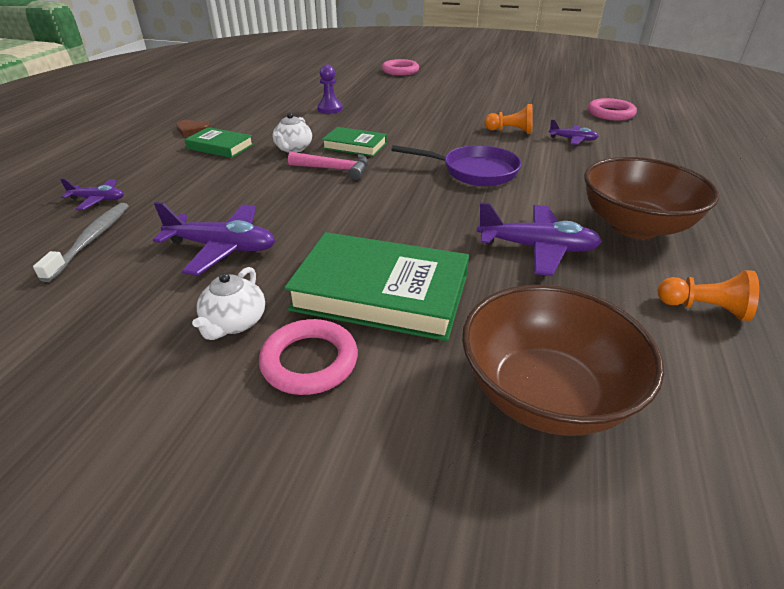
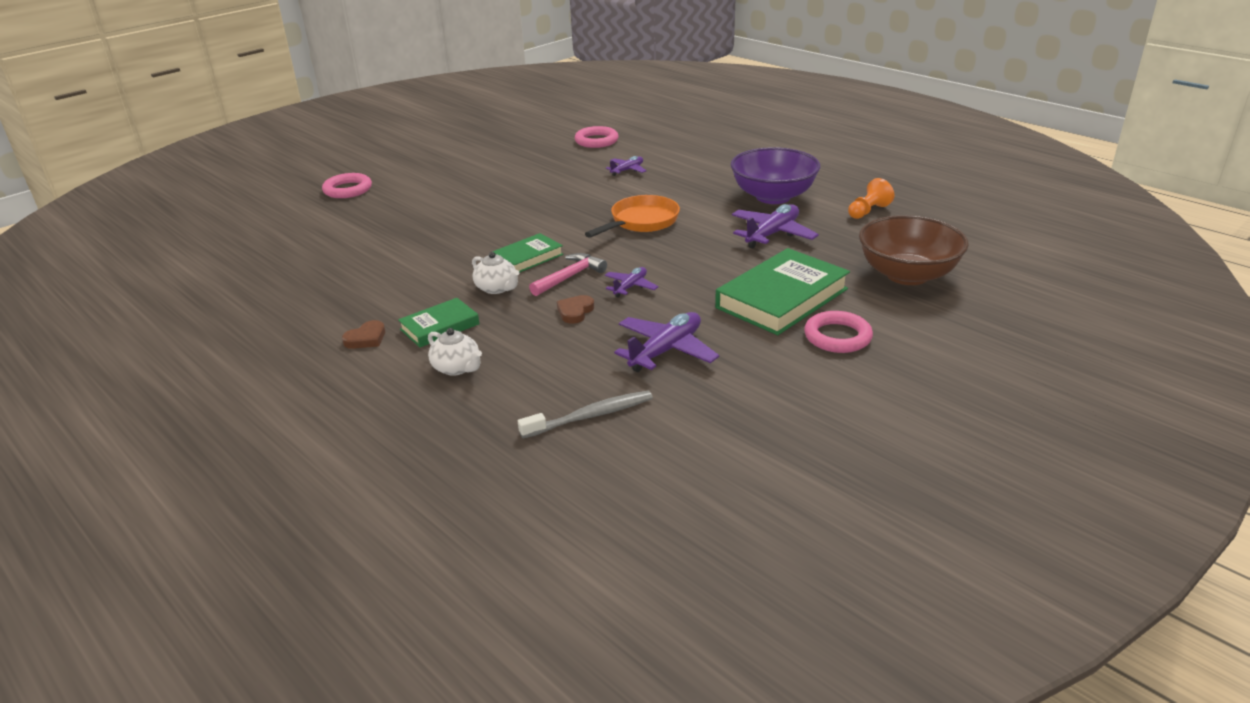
camera: 60 degrees left, 5 degrees down
grey toothbrush [33,203,129,282] -> grey toothbrush turned 120 degrees clockwise [518,391,653,438]
purple plane [60,178,124,210] -> purple plane moved to [605,267,658,298]
white teapot [192,267,265,340] -> white teapot moved to [428,328,482,376]
purple pawn [317,65,343,114] -> none
purple pan [391,145,521,186] -> orange pan [585,195,680,238]
orange pawn [484,104,533,134] -> none
brown bowl [584,157,719,239] -> purple bowl [731,147,820,204]
none -> brown heart [557,295,594,324]

